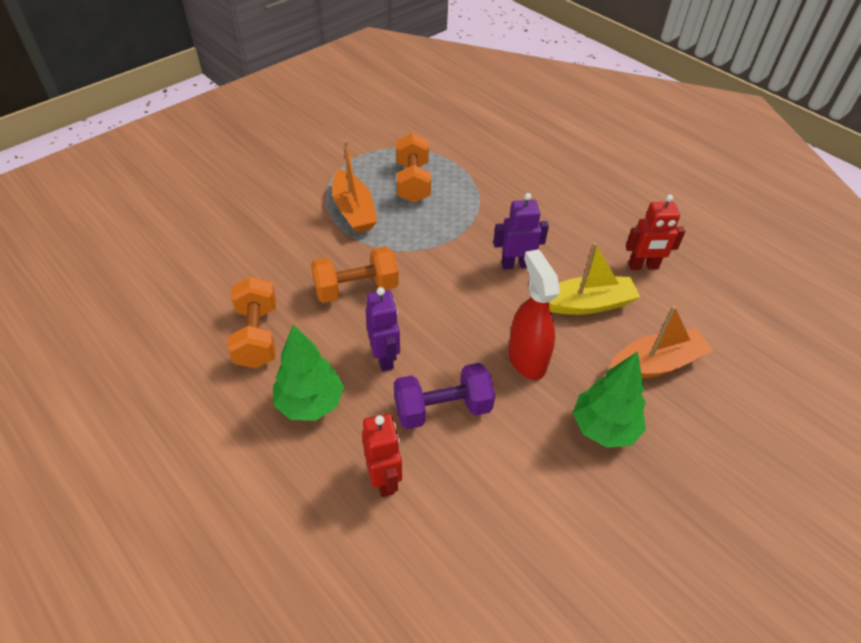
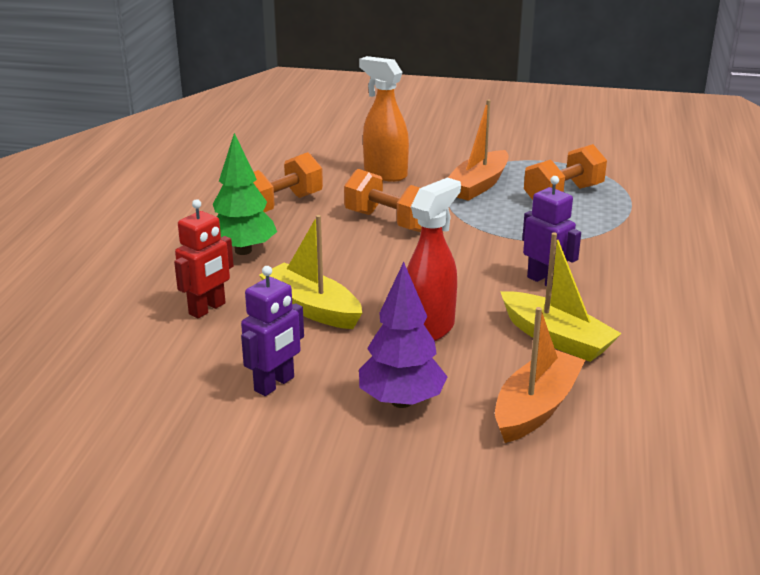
camera: 55 degrees right, 20 degrees down
purple robot [366,287,400,371] -> purple robot moved to [241,266,304,396]
purple dumbbell [394,363,495,429] -> yellow boat [259,215,362,329]
green tree [573,352,646,448] -> purple tree [359,262,448,408]
orange boat [609,305,714,379] -> orange boat turned 90 degrees counterclockwise [495,307,585,443]
red robot [626,195,685,270] -> none
none -> orange spray bottle [359,56,409,182]

